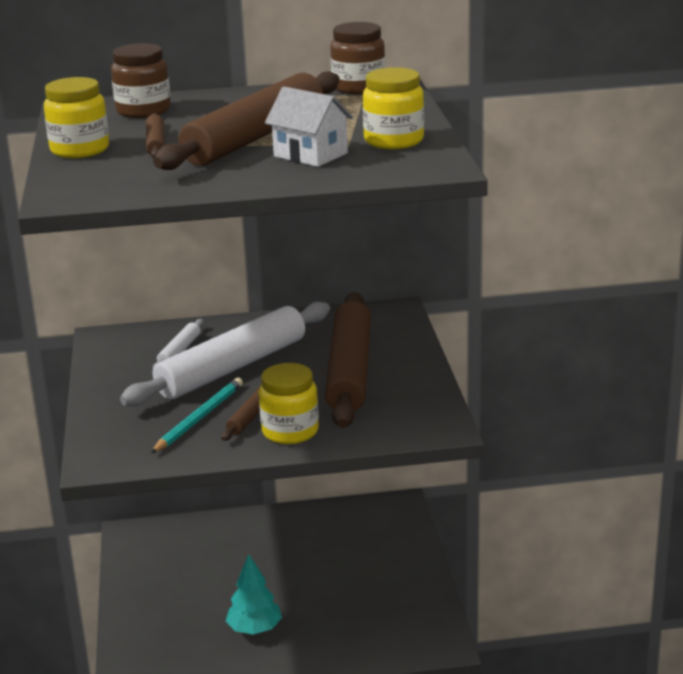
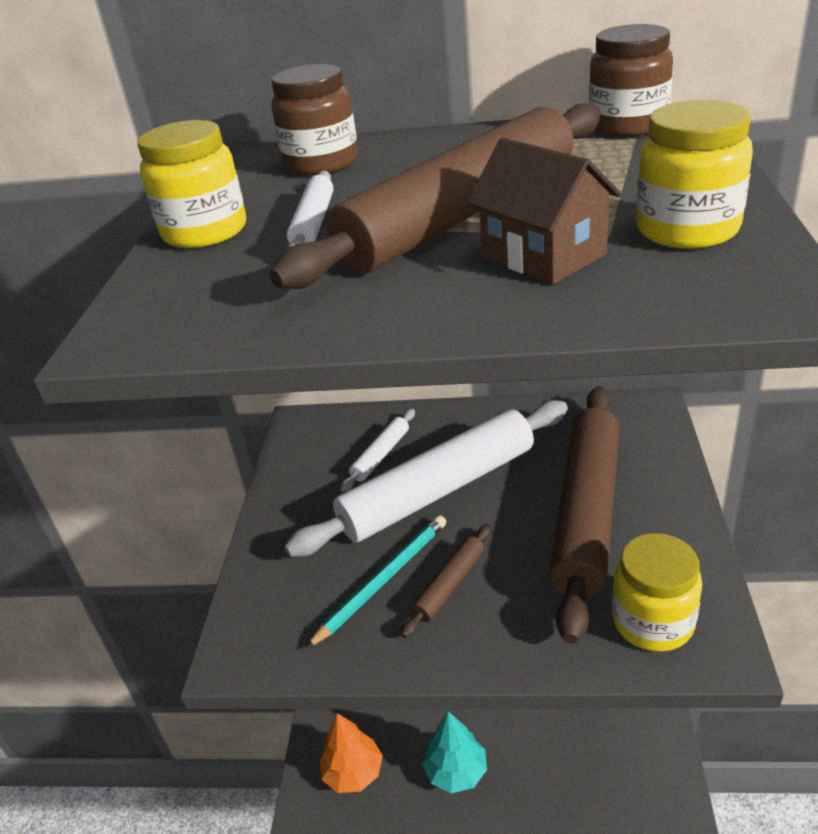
camera: 15 degrees right, 10 degrees up
brown rolling pin [146,113,165,158] -> white rolling pin [287,170,333,248]
yellow jar [259,363,319,444] -> yellow jar moved to [612,533,702,652]
white house [265,87,353,167] -> brown house [467,138,622,284]
none -> orange tree [320,713,383,793]

